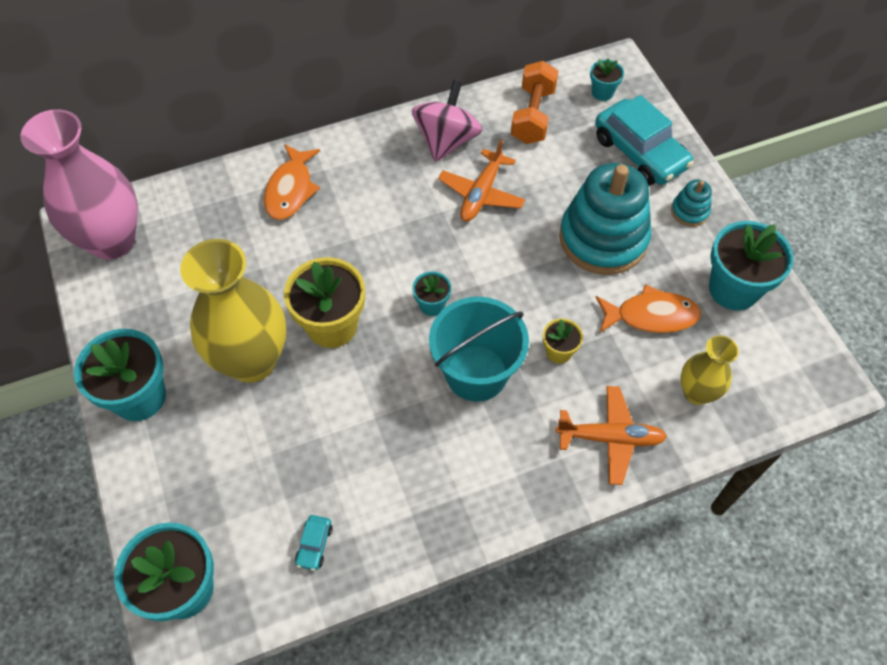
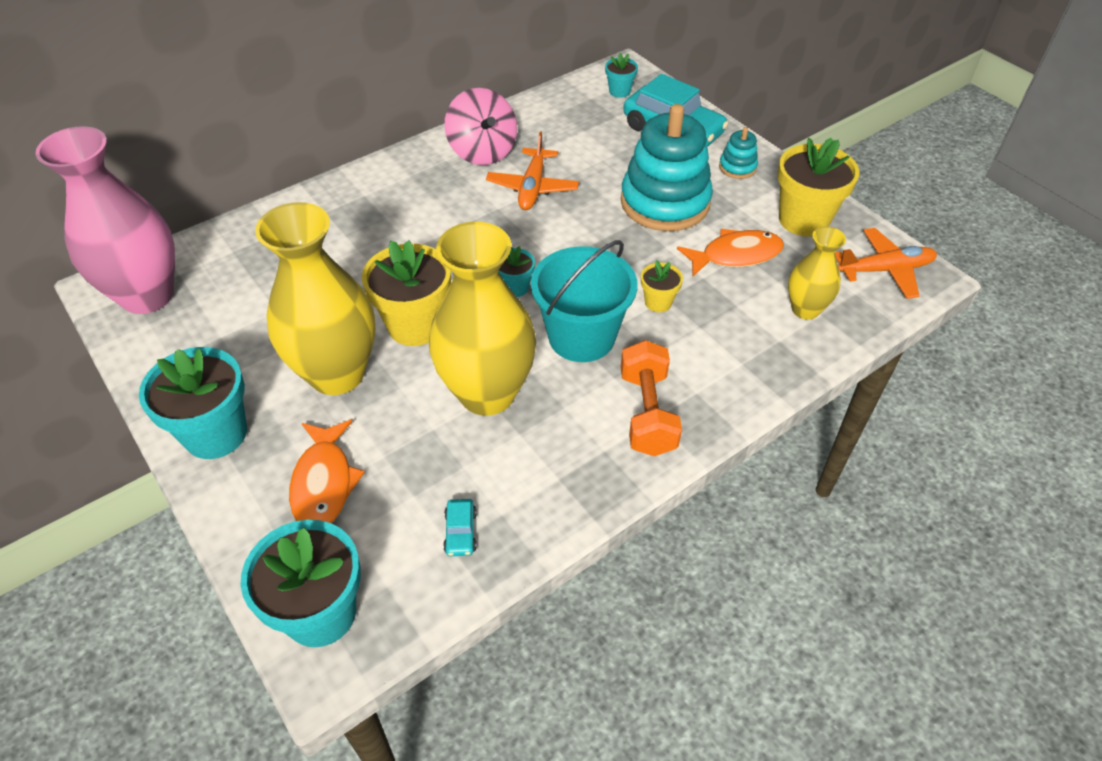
camera: 15 degrees left, 10 degrees down
orange fish [264,144,320,220] -> orange fish moved to [289,420,365,523]
pink spinning top [412,80,482,162] -> pink spinning top turned 150 degrees clockwise [445,88,517,165]
orange dumbbell [511,61,558,144] -> orange dumbbell moved to [621,340,682,456]
orange plane [556,386,667,485] -> orange plane moved to [835,228,937,299]
turquoise flower pot [709,221,794,311] -> yellow flower pot [778,138,859,237]
none -> yellow vase [429,222,536,416]

